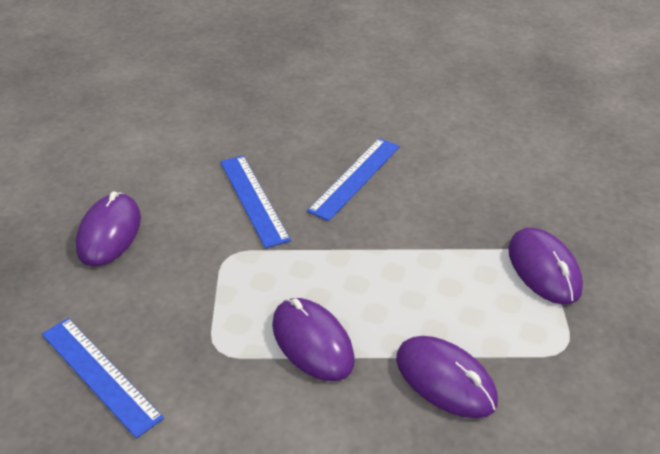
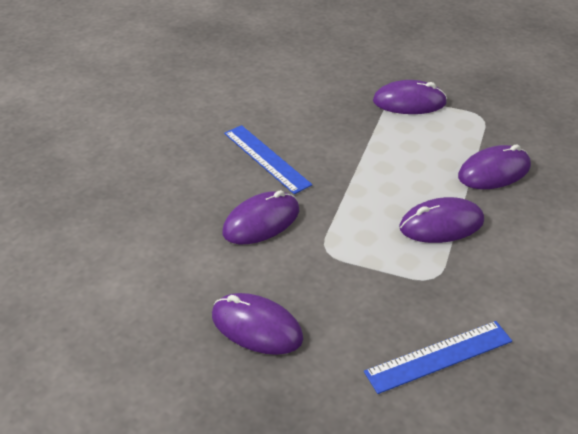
camera: 70 degrees left, 0 degrees up
blue ruler [220,155,291,248] -> purple mouse [222,190,299,244]

